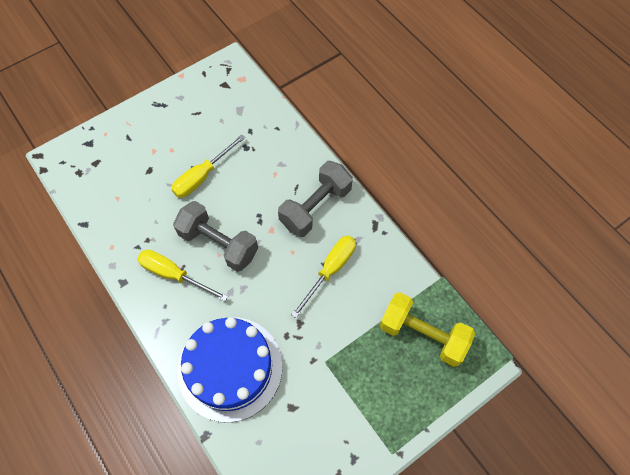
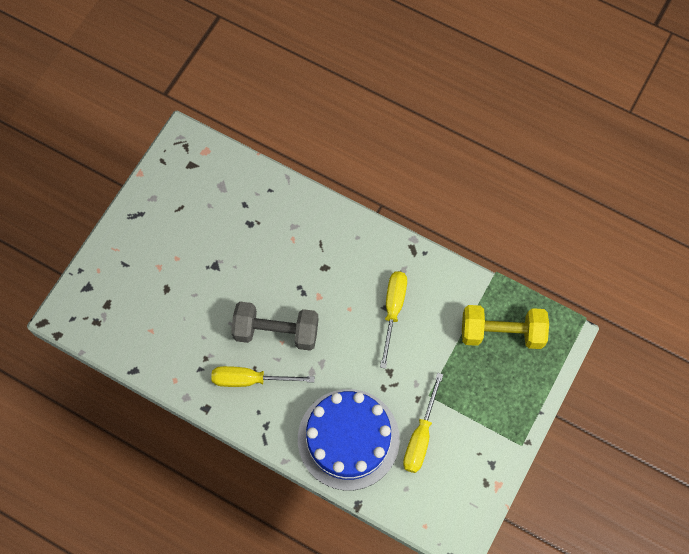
camera: 25 degrees left, 5 degrees up
yellow screwdriver [171,134,245,198] -> yellow screwdriver moved to [403,373,443,473]
grey dumbbell [278,161,353,237] -> none

